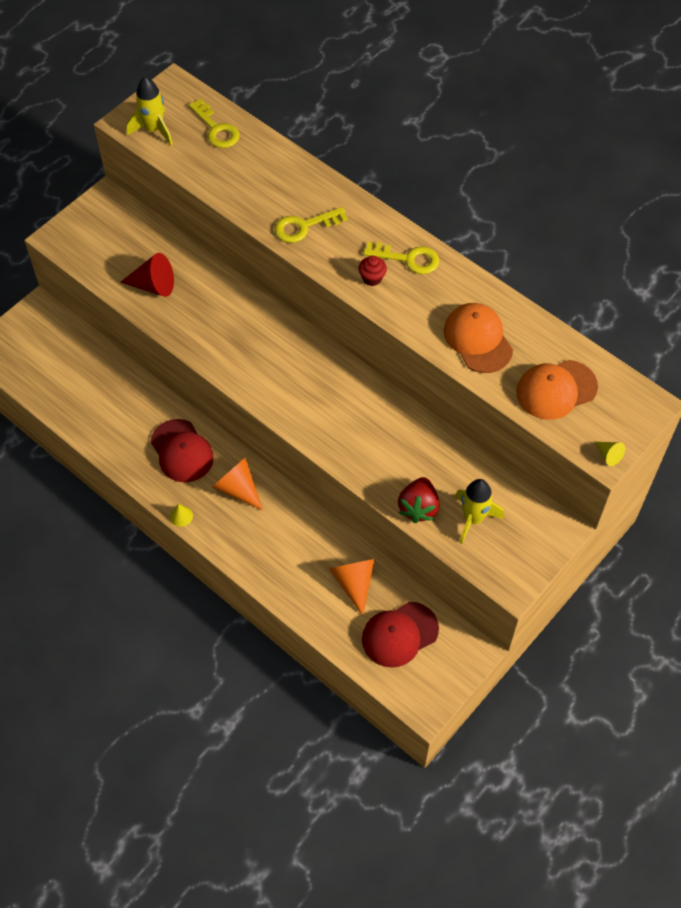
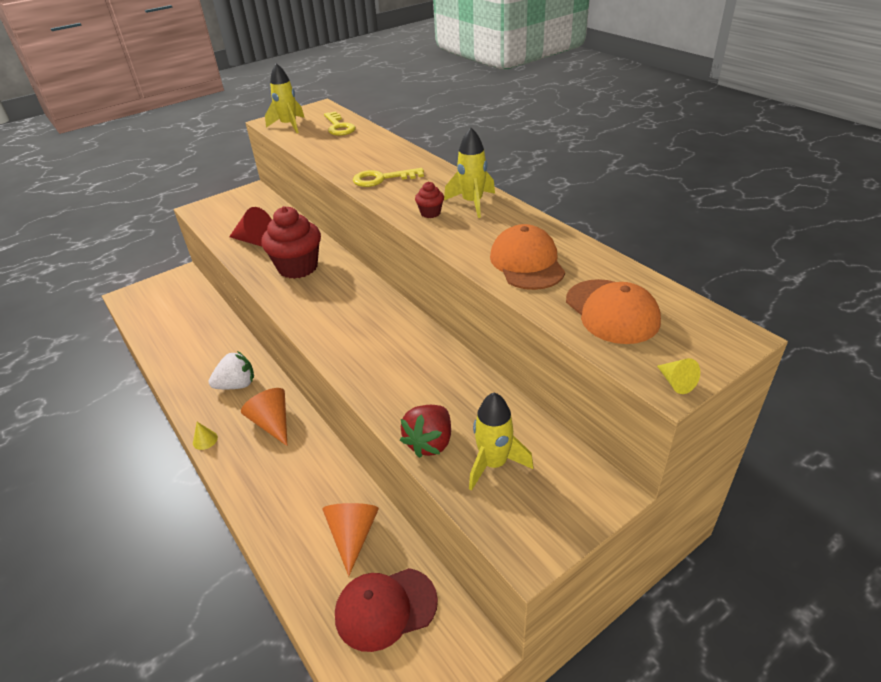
camera: 15 degrees right, 20 degrees down
red cap [151,419,214,482] -> white strawberry [208,351,254,389]
yellow key [363,242,439,274] -> yellow rocket [444,128,495,218]
orange cap [516,360,598,420] -> orange cap turned 105 degrees counterclockwise [566,279,661,344]
none -> red cupcake [261,206,321,279]

